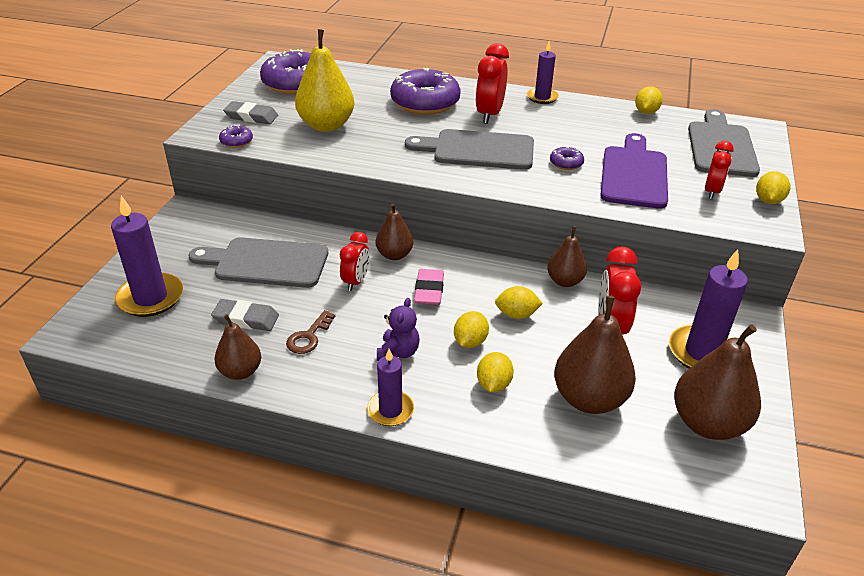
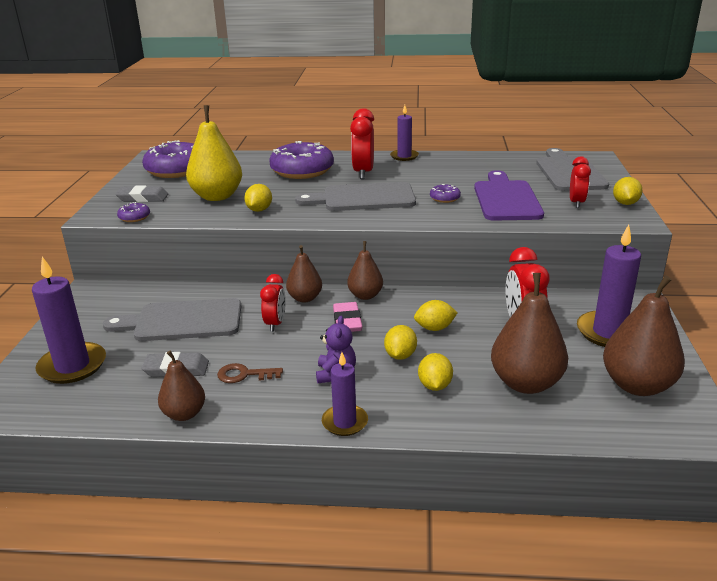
camera: 10 degrees left, 10 degrees down
brown key [286,310,335,354] -> brown key turned 75 degrees clockwise [217,363,283,383]
brown pear [547,226,587,287] -> brown pear moved to [347,241,383,300]
yellow lemon [635,86,663,114] -> yellow lemon moved to [244,184,272,212]

